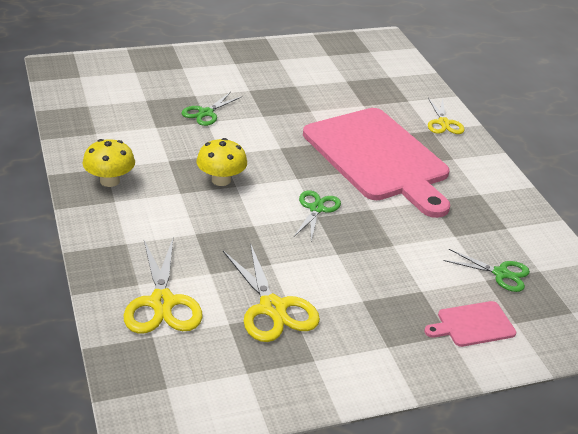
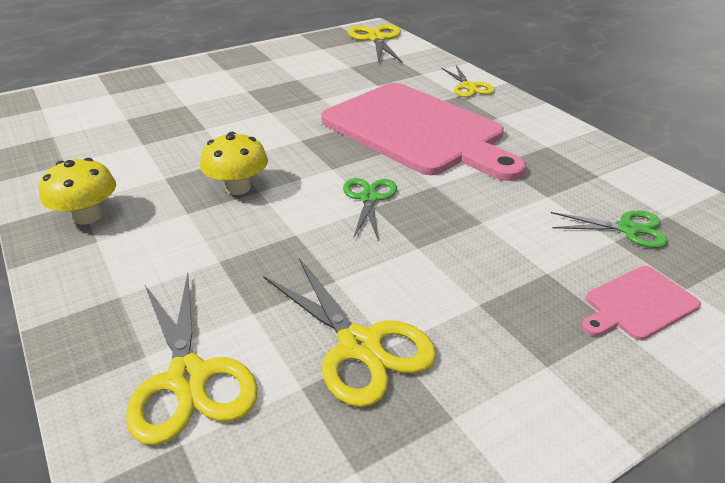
camera: 10 degrees left, 0 degrees up
green scissors [182,92,241,126] -> none
none -> yellow scissors [348,24,403,63]

